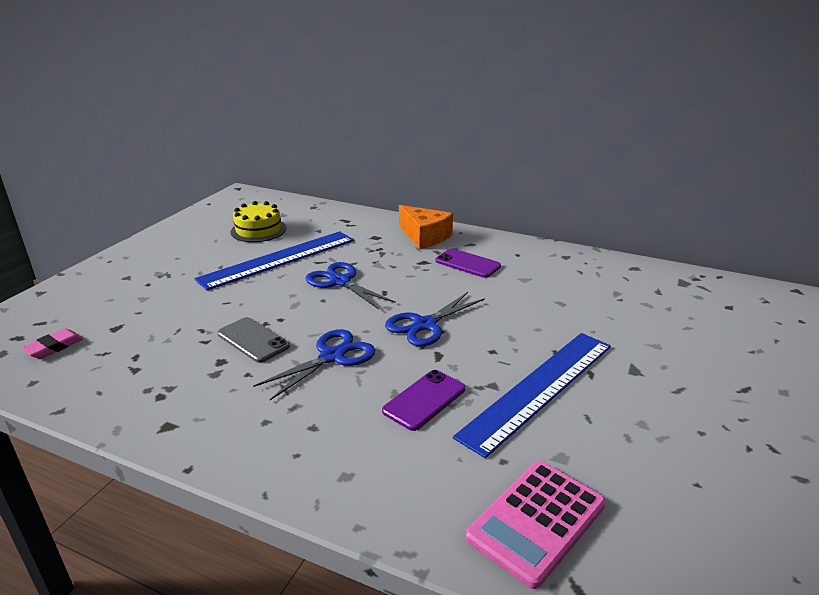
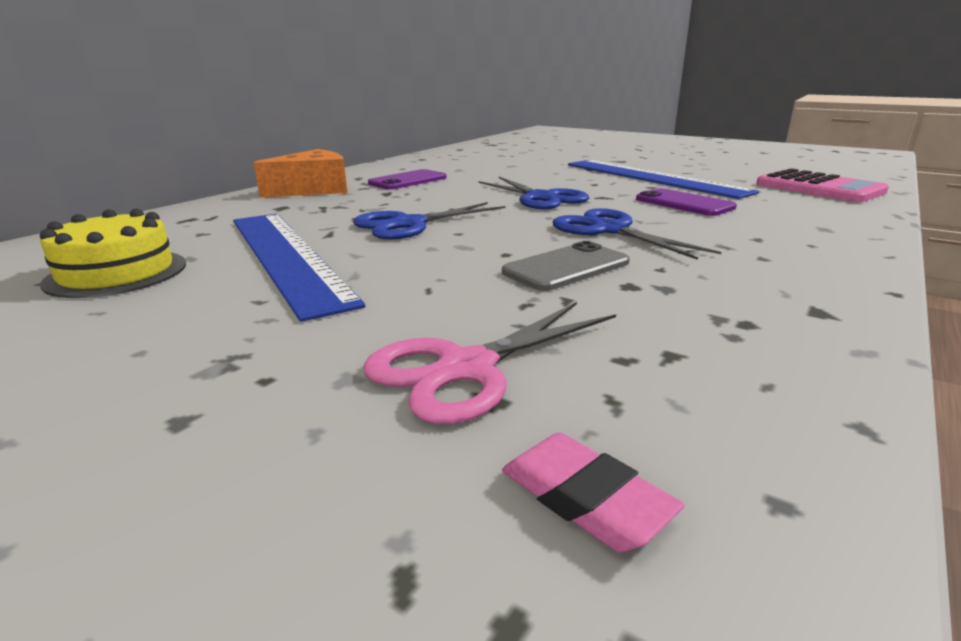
camera: 80 degrees left, 5 degrees down
none -> pink scissors [364,302,616,424]

